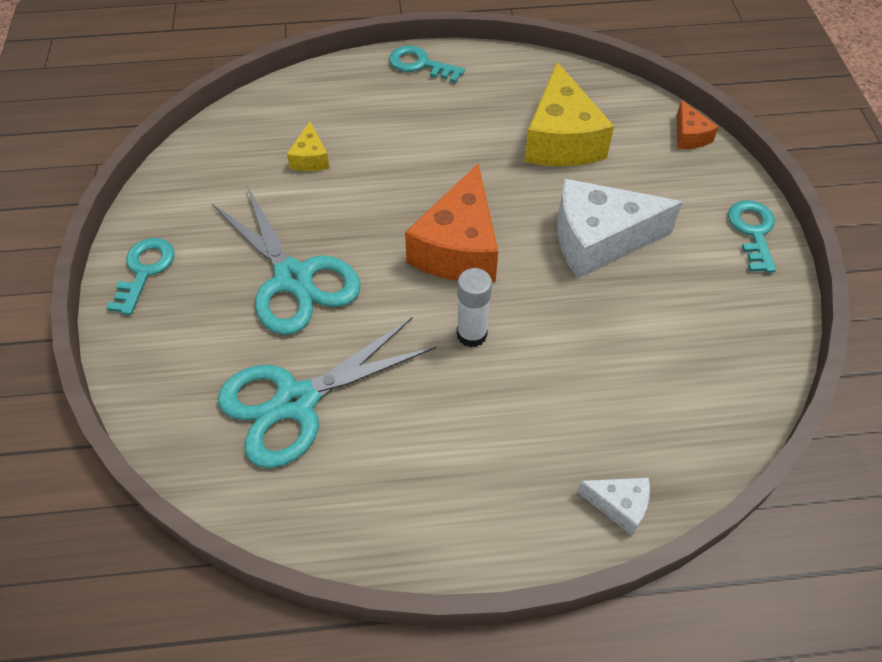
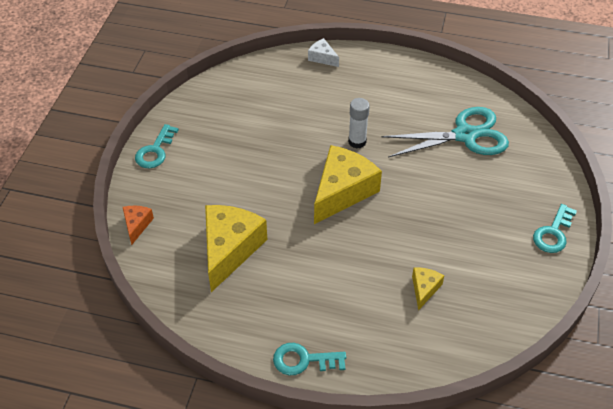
camera: 160 degrees left, 5 degrees down
turquoise scissors [212,186,361,335] -> none
turquoise key [389,45,465,83] -> turquoise key turned 135 degrees clockwise [273,343,346,376]
orange cheese [405,164,498,282] -> yellow cheese [314,145,382,224]
white cheese [557,179,683,278] -> none

